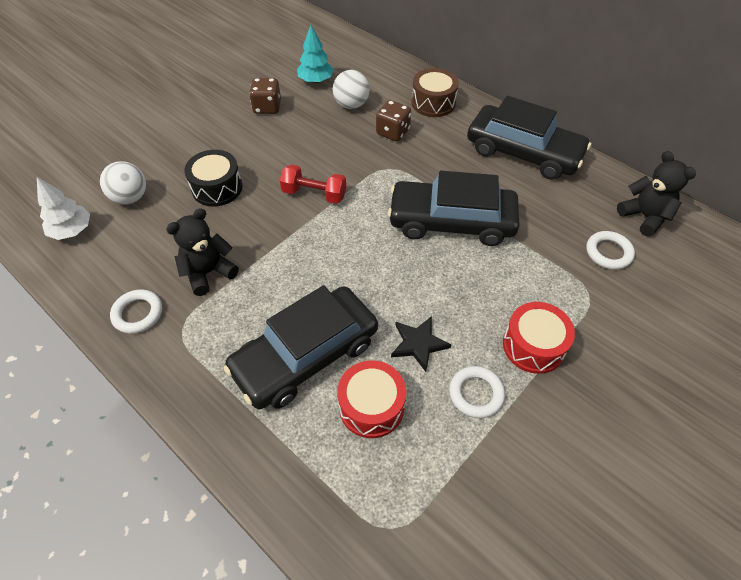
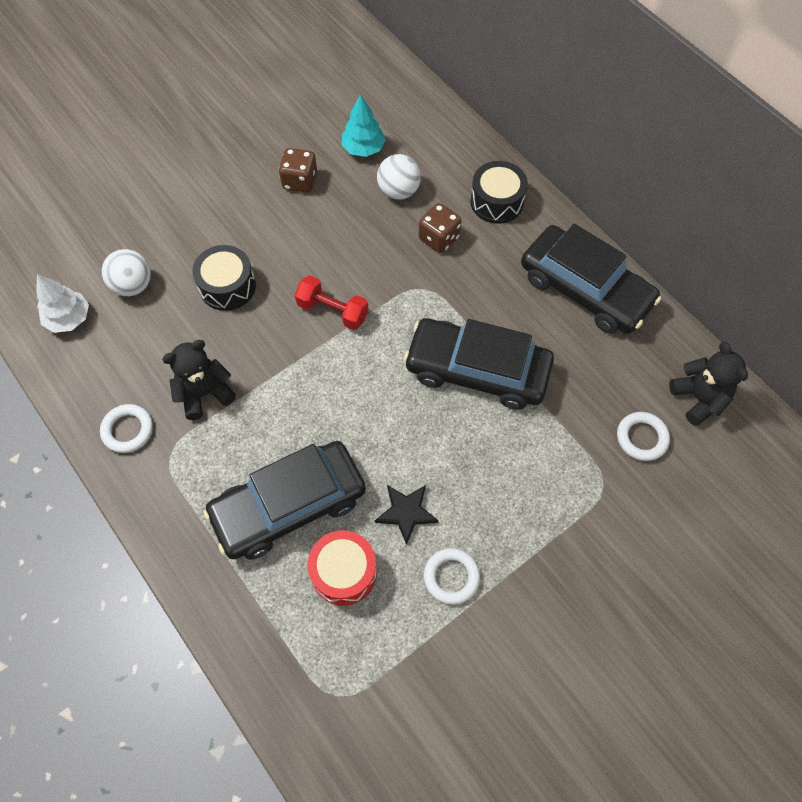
camera: 10 degrees right, 10 degrees up
brown drum [411,68,459,117] -> black drum [470,161,528,224]
red drum [503,302,575,374] -> none

